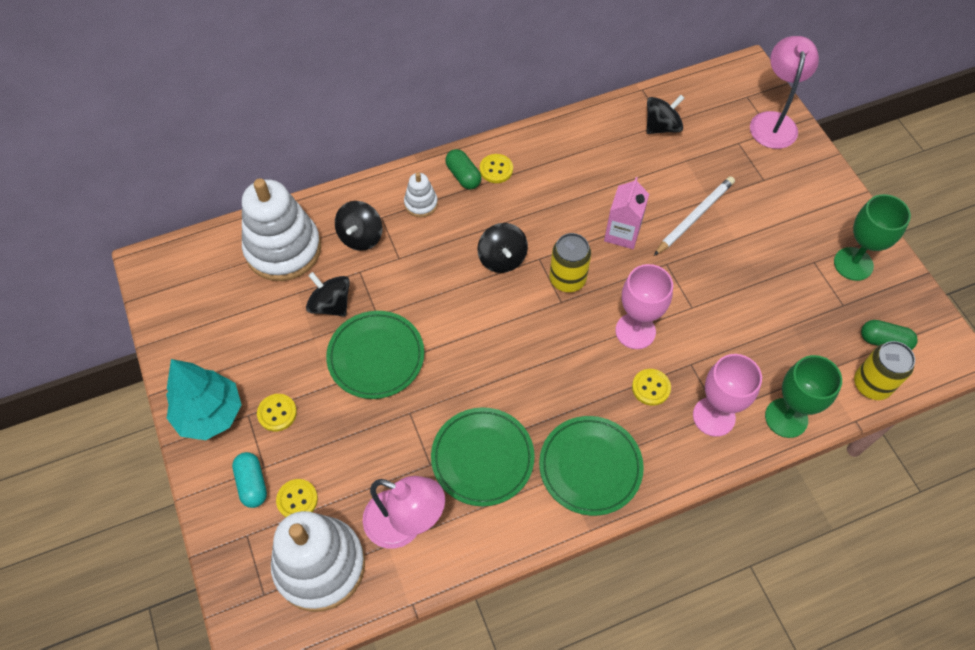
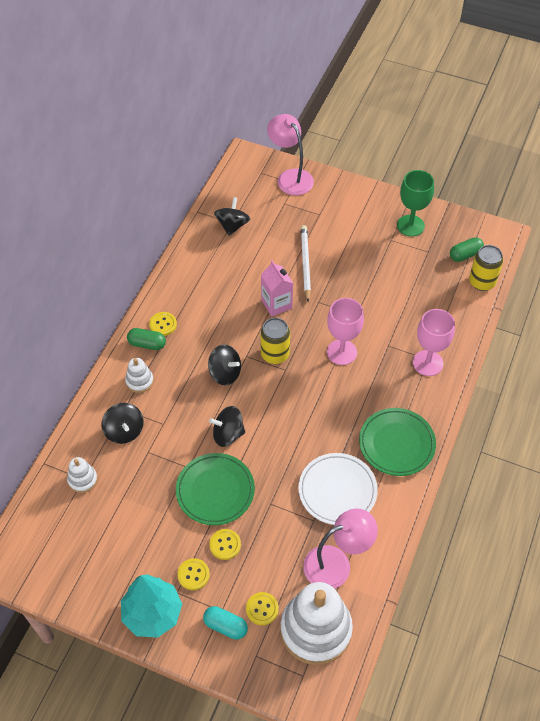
camera: 45 degrees left, 5 degrees down
white stacking toy [242,178,321,281] -> white stacking toy [67,457,98,493], size x0.45
black spinning top [306,272,350,317] -> black spinning top moved to [209,406,245,447]
green plate [431,407,535,506] -> white plate [298,453,378,525]
yellow button [632,369,671,406] -> yellow button moved to [209,529,241,560]
green goblet [765,355,842,438] -> none

